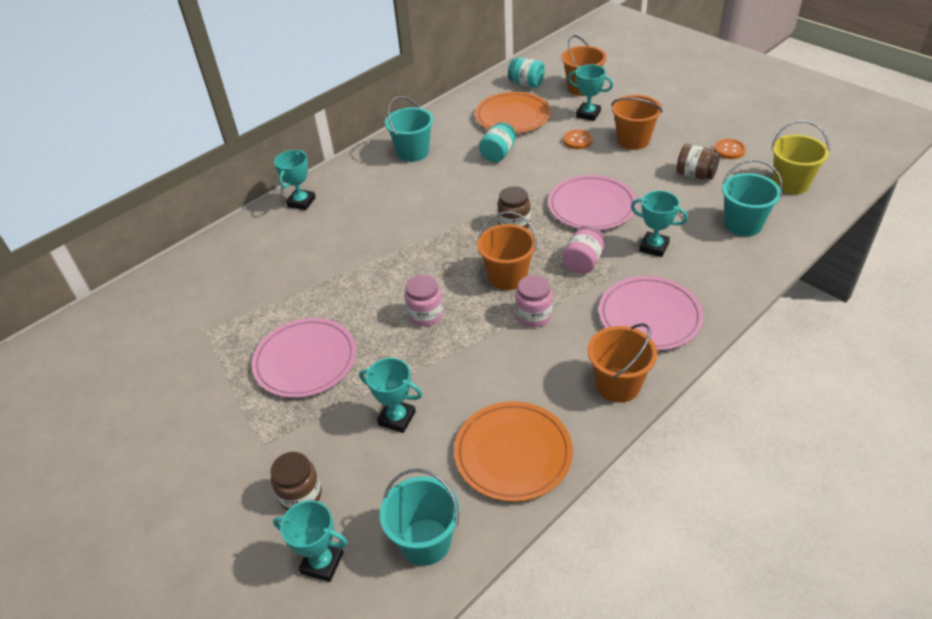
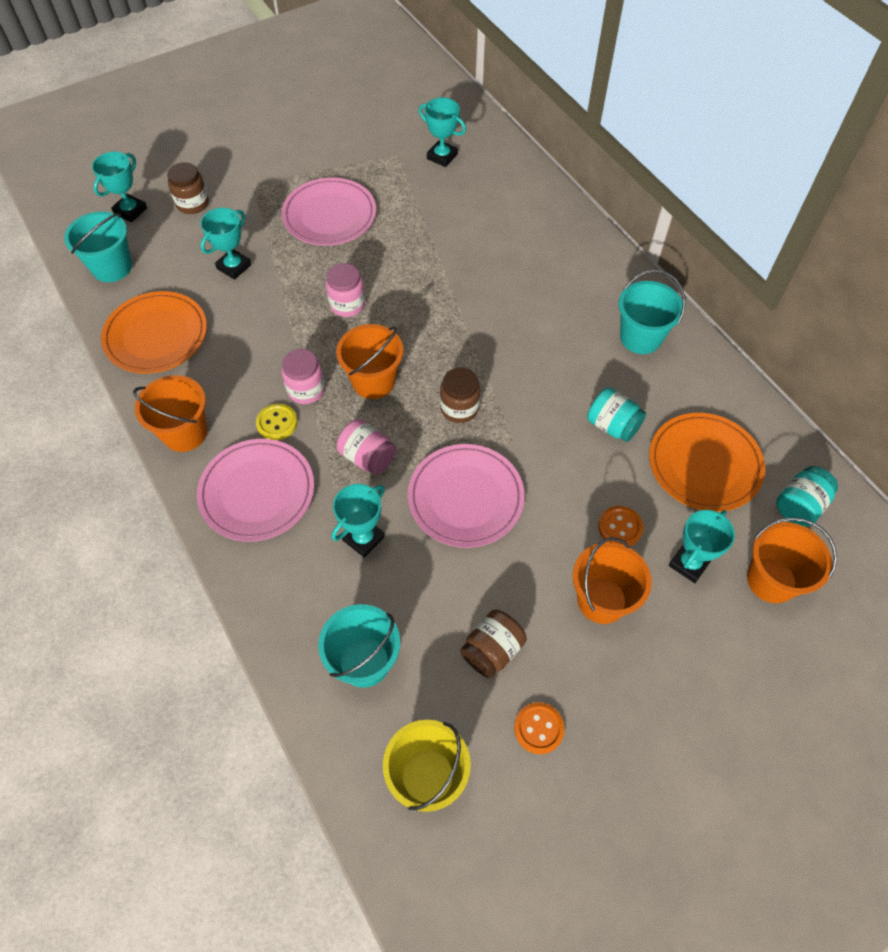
camera: 100 degrees right, 15 degrees up
turquoise trophy [274,150,316,210] -> turquoise trophy moved to [419,98,466,167]
none -> yellow button [256,403,298,440]

